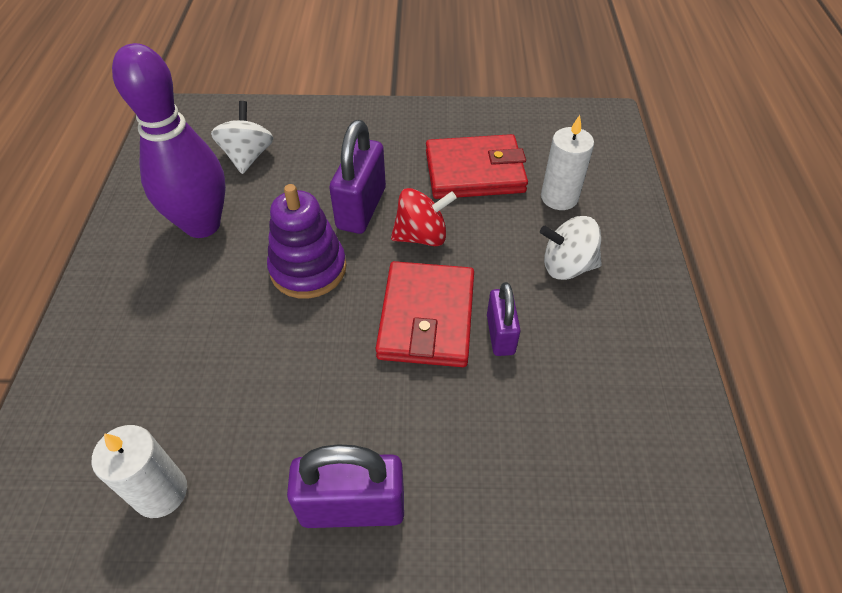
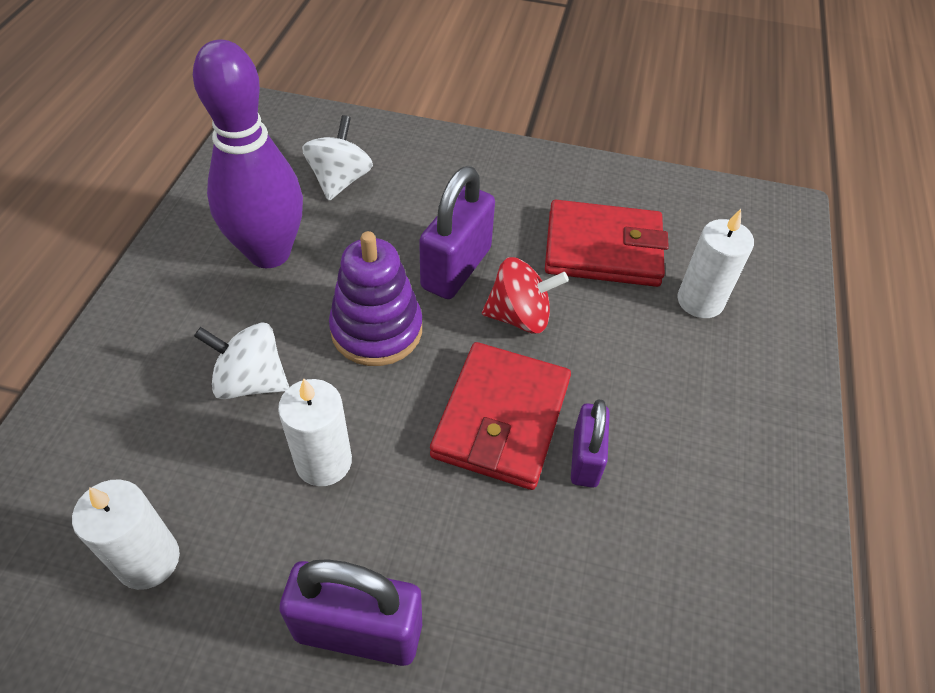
camera: 10 degrees right, 0 degrees up
white spinning top [540,216,602,280] -> white spinning top moved to [194,322,289,399]
none -> white candle [278,378,352,486]

